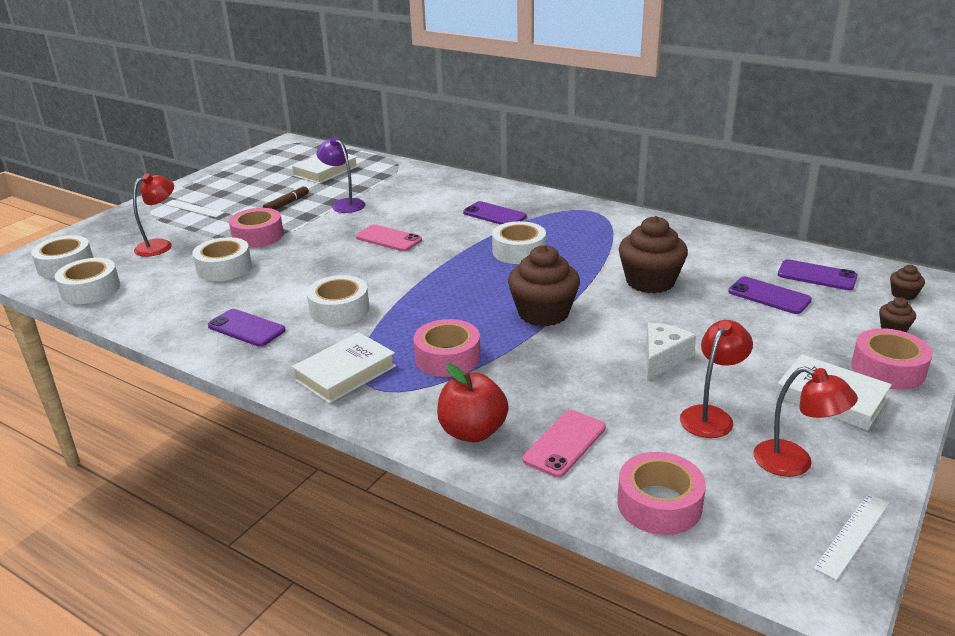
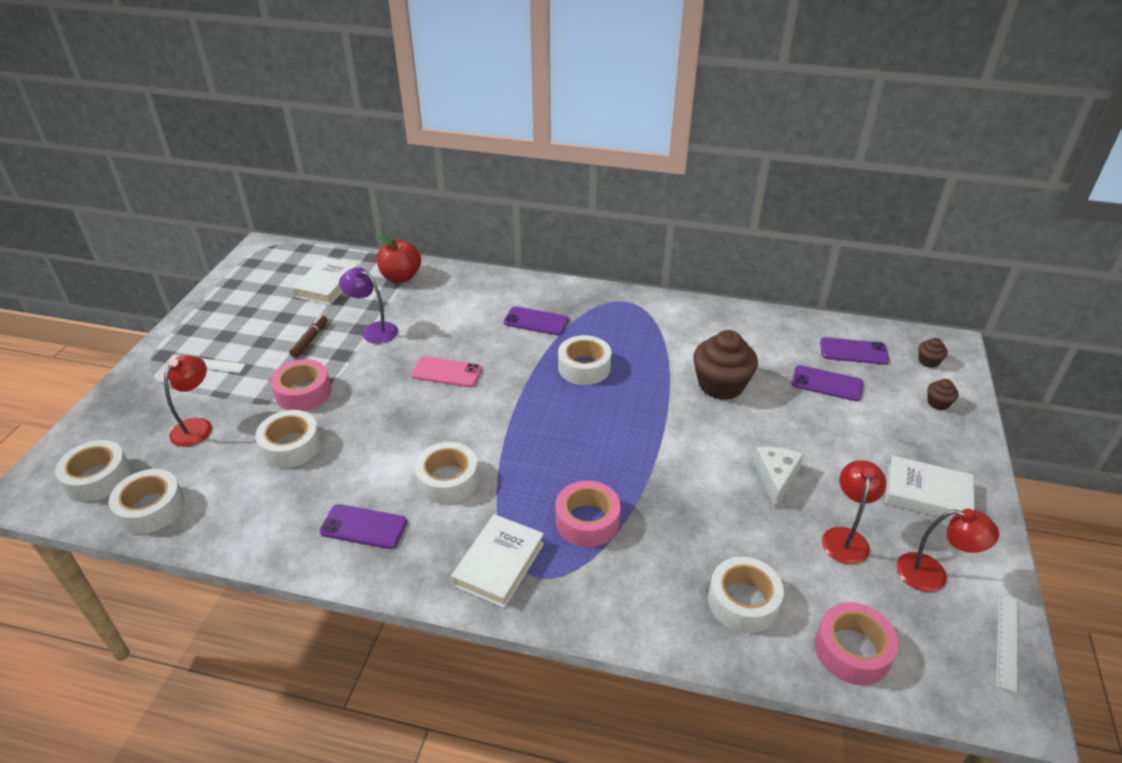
camera: 20 degrees left, 10 degrees up
red apple [437,364,509,443] -> red apple moved to [377,236,421,283]
brown cupcake [508,245,580,326] -> none
pink phone [522,410,606,477] -> white tape [708,557,784,633]
pink tape [851,328,932,390] -> none

